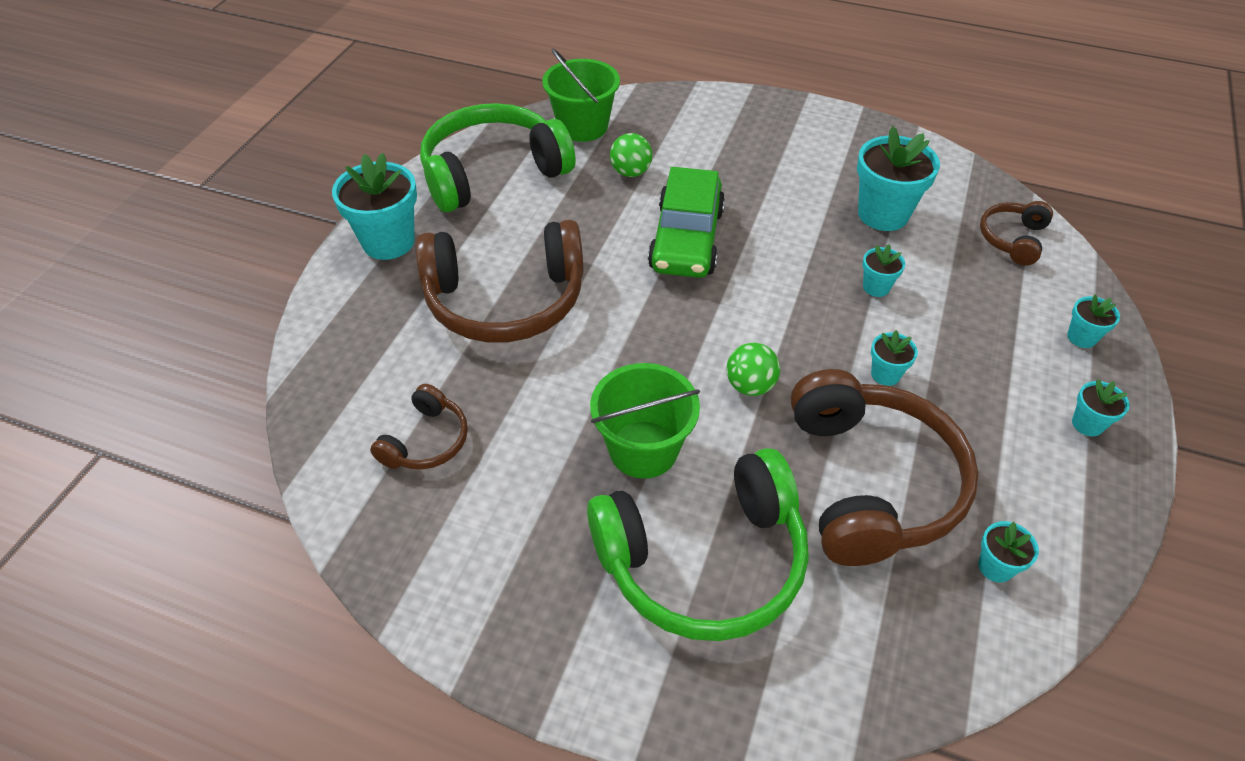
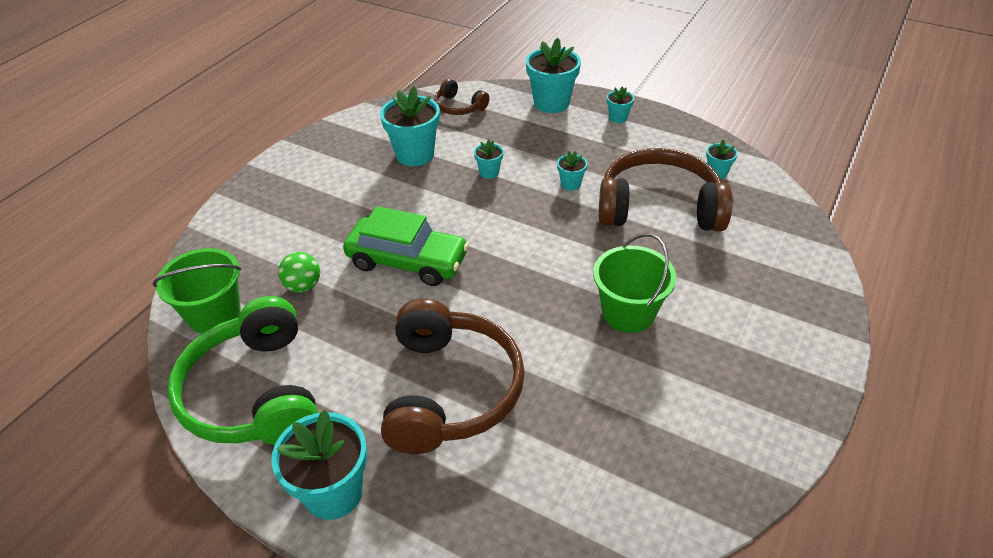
camera: 80 degrees left, 5 degrees down
brown headphones [370,384,468,469] -> none
green headphones [587,448,809,641] -> none
green ball [726,343,780,396] -> none
turquoise flower pot [1067,295,1120,348] -> turquoise flower pot [526,38,581,113], size x2.03

